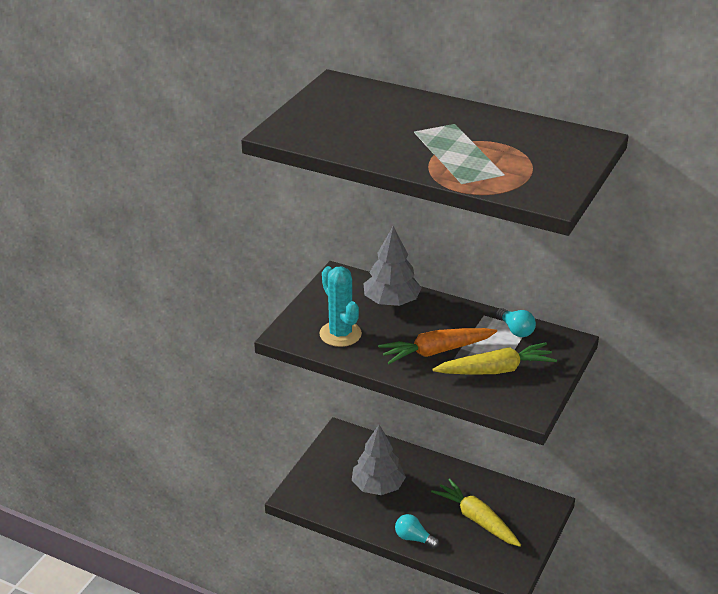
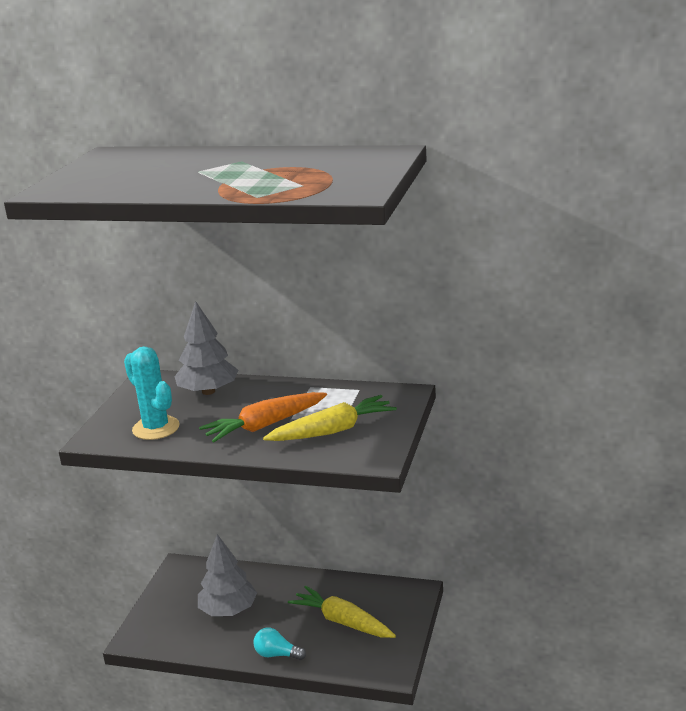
camera: 10 degrees left, 10 degrees down
turquoise light bulb [496,308,536,337] -> none

